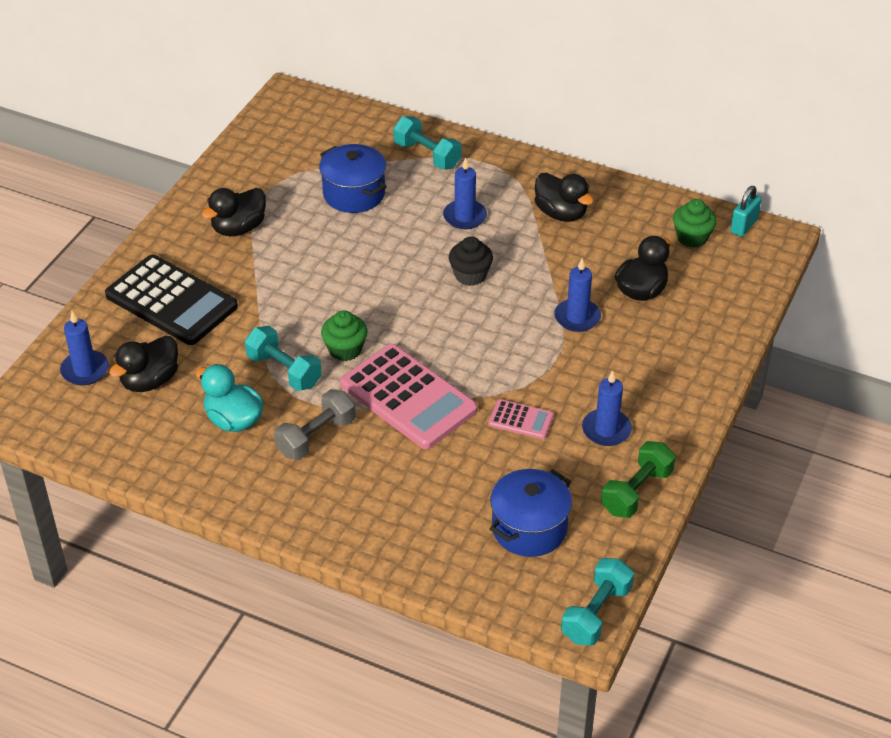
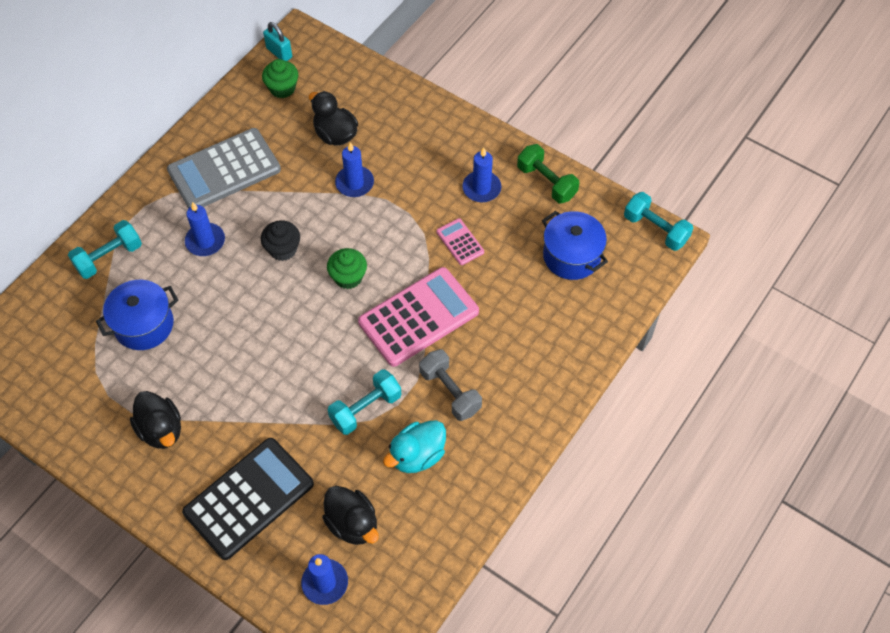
camera: 80 degrees left, 15 degrees up
green cupcake [321,310,368,361] -> green cupcake moved to [327,248,367,289]
pink calculator [488,399,554,439] -> pink calculator turned 60 degrees counterclockwise [436,218,484,265]
black duck [535,173,594,222] -> grey calculator [167,128,281,209]

